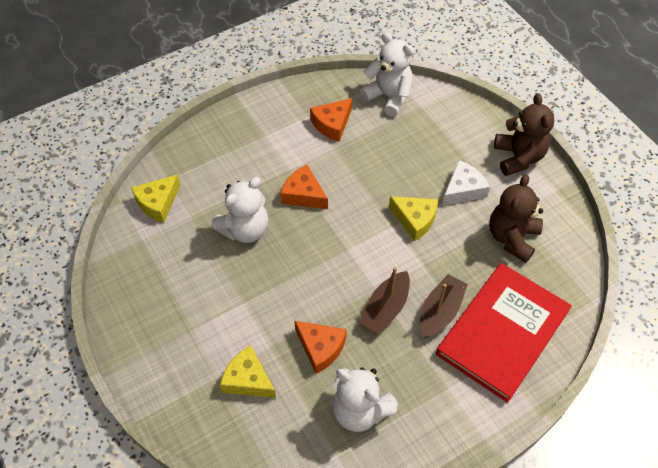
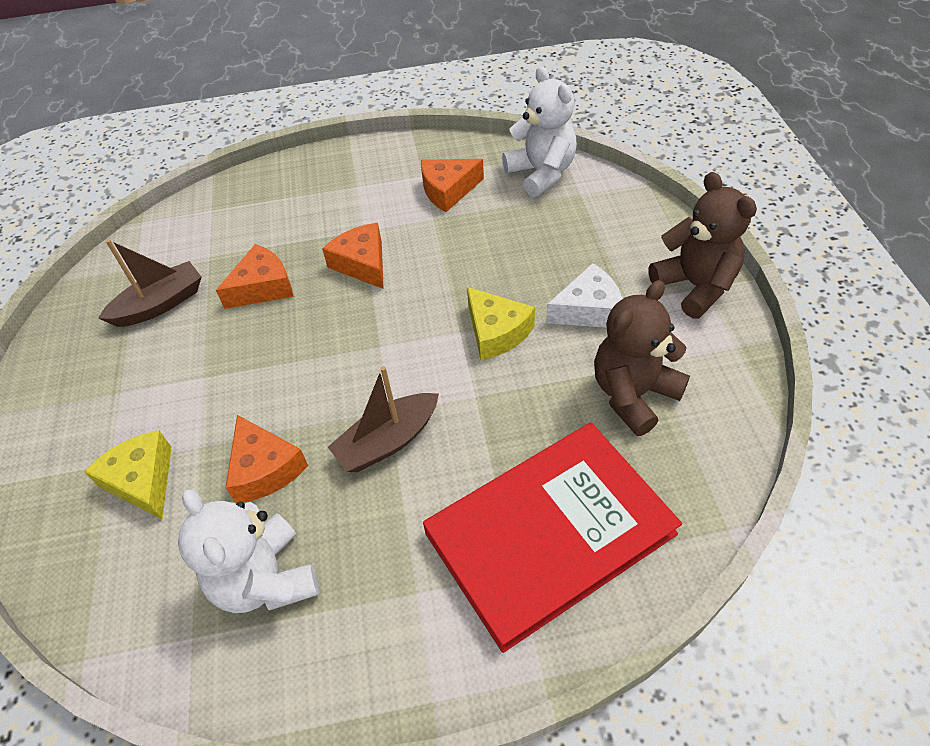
camera: 25 degrees right, 5 degrees down
yellow cheese [131,174,180,223] -> none
white teddy bear [211,177,268,243] -> orange cheese [216,244,294,309]
brown boat [420,274,468,338] -> brown boat moved to [98,239,201,327]
brown teddy bear [494,93,554,176] -> brown teddy bear turned 45 degrees counterclockwise [648,172,757,318]

